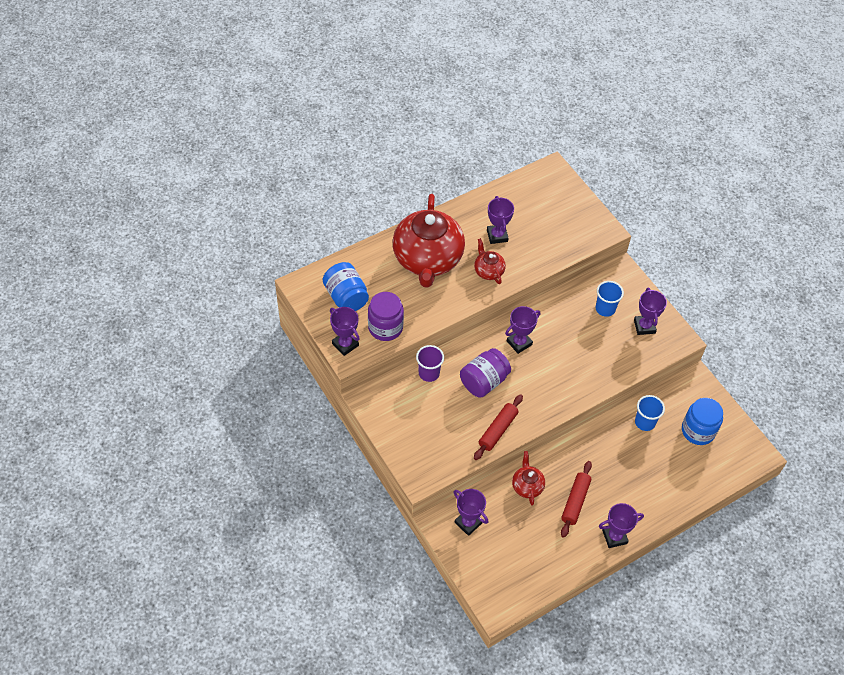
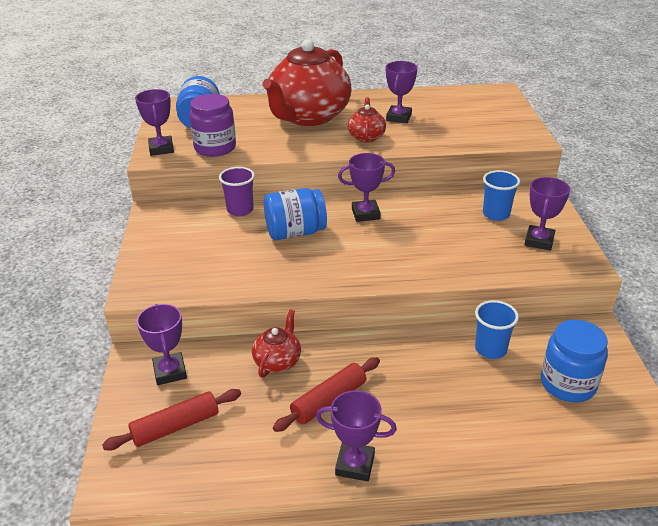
camera: 30 degrees right, 20 degrees down
purple jar [460,348,511,398] -> blue jar [264,188,327,240]
red rolling pin [474,394,523,460] -> red rolling pin moved to [102,389,241,450]

